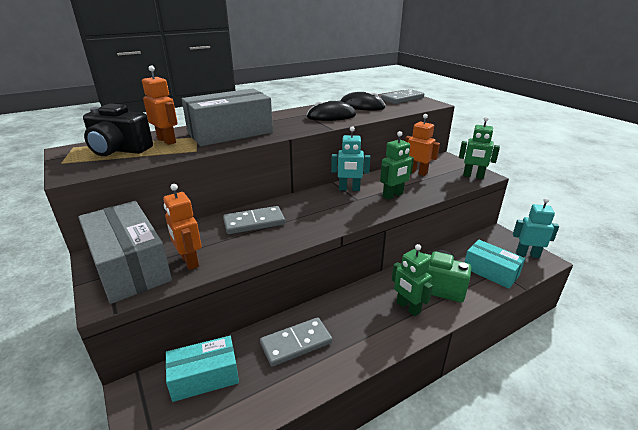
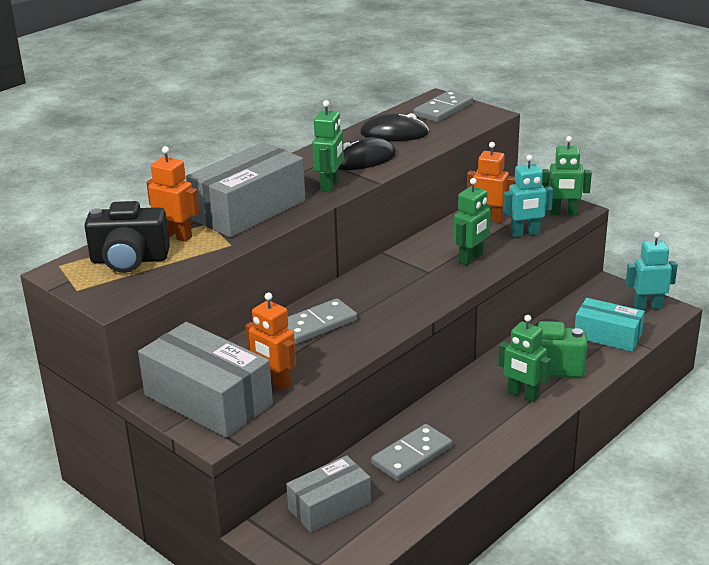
camera: 15 degrees left, 0 degrees up
turquoise box [166,336,239,402] -> grey box [286,455,371,532]
turquoise robot [331,126,370,191] -> turquoise robot moved to [503,155,553,237]
none -> green robot [312,100,344,192]

